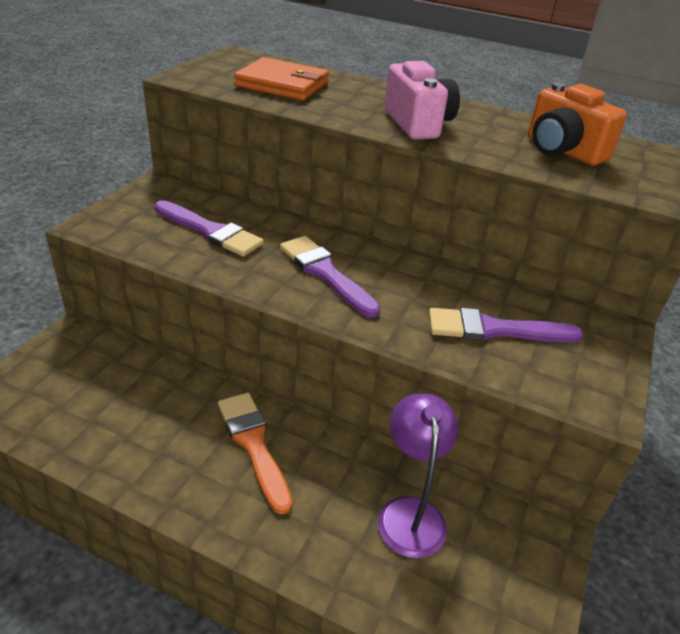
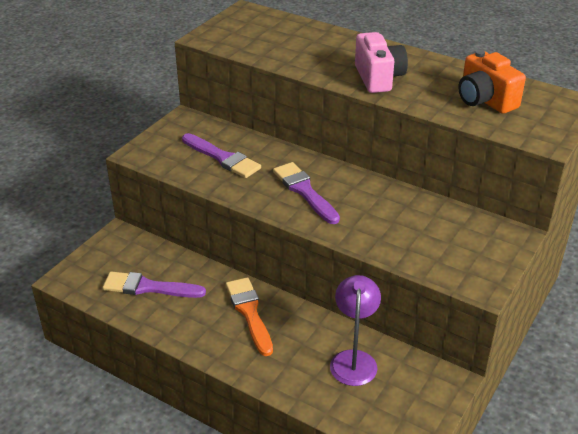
camera: 10 degrees right, 0 degrees up
orange wallet [234,57,329,101] -> none
purple brush [429,308,583,343] -> purple brush moved to [103,272,206,298]

